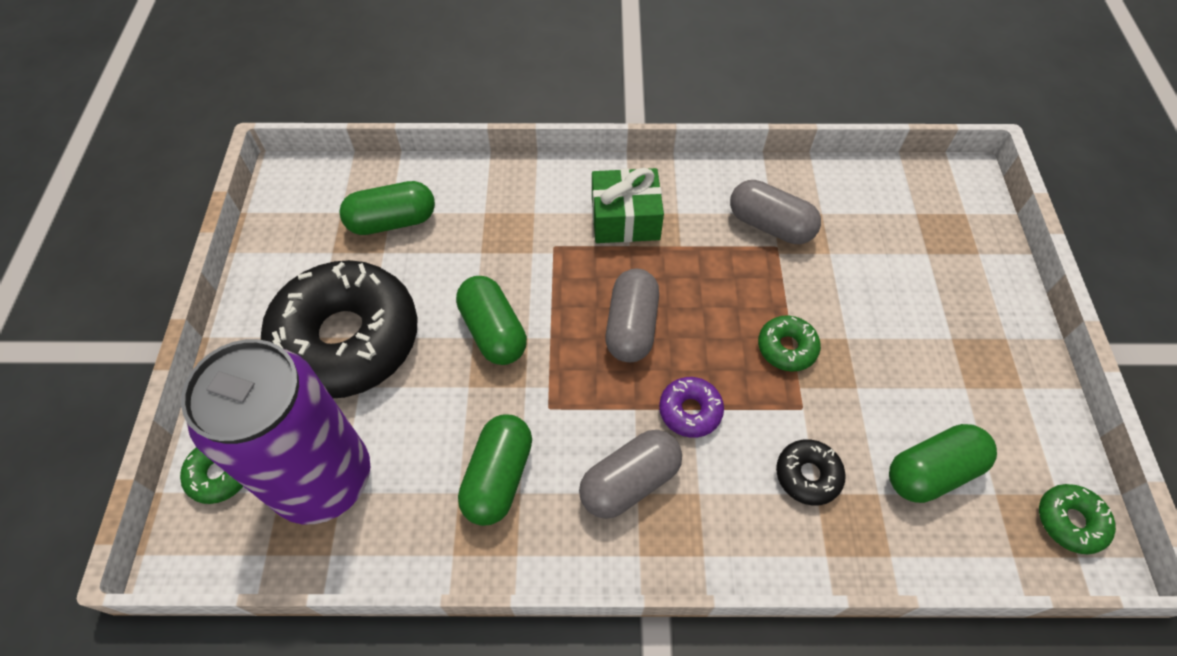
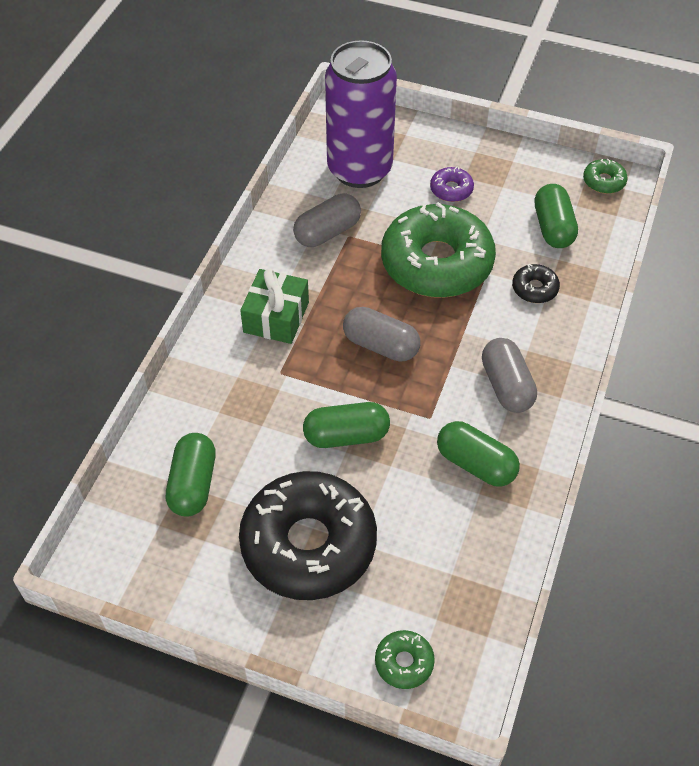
camera: 70 degrees left, 5 degrees down
purple can [181,339,370,524] -> purple can moved to [325,40,397,188]
purple donut [659,377,724,438] -> purple donut moved to [430,166,474,202]
green donut [758,315,821,372] -> green donut [381,202,496,298], size x2.45

